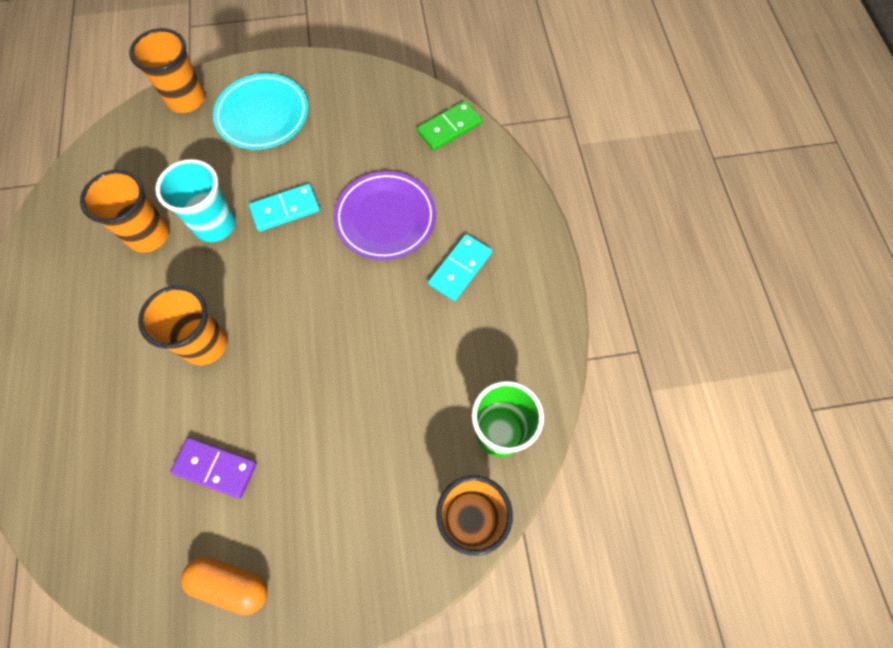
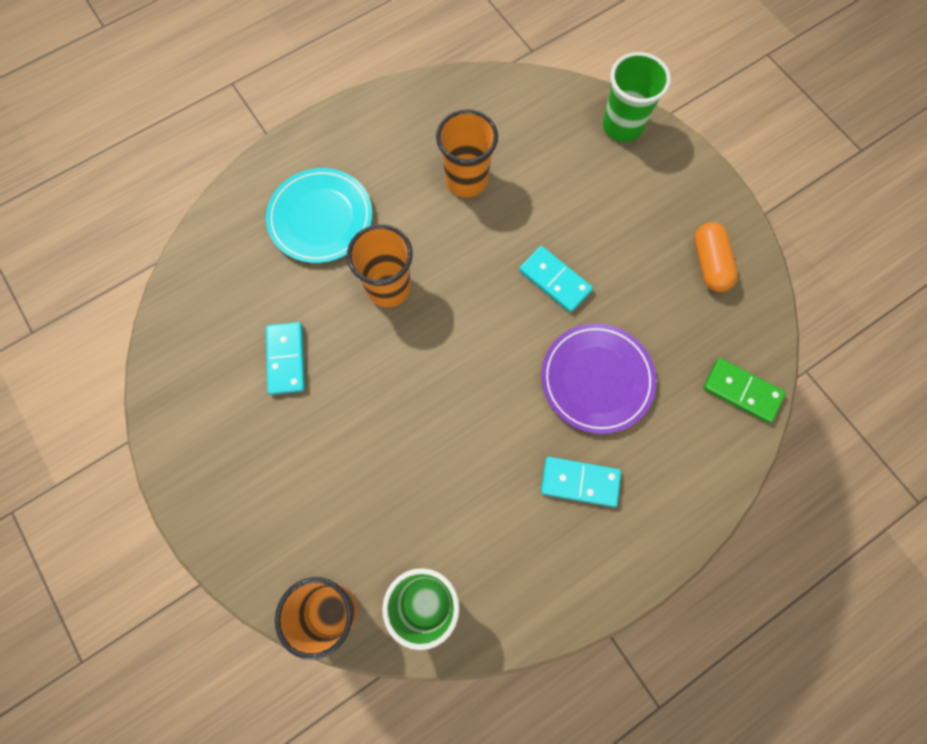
camera: 65 degrees right, 5 degrees up
orange cup [129,28,205,113] -> green cup [603,52,671,142]
turquoise cup [155,159,235,242] -> none
purple domino [170,437,257,498] -> turquoise domino [266,322,305,395]
orange capsule [181,557,267,615] -> orange capsule moved to [694,222,738,292]
turquoise plate [213,73,308,150] -> turquoise plate moved to [266,168,372,263]

